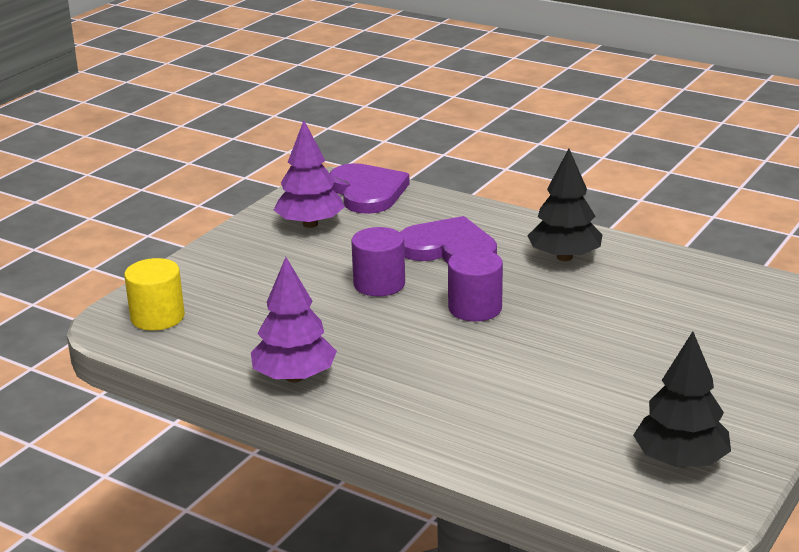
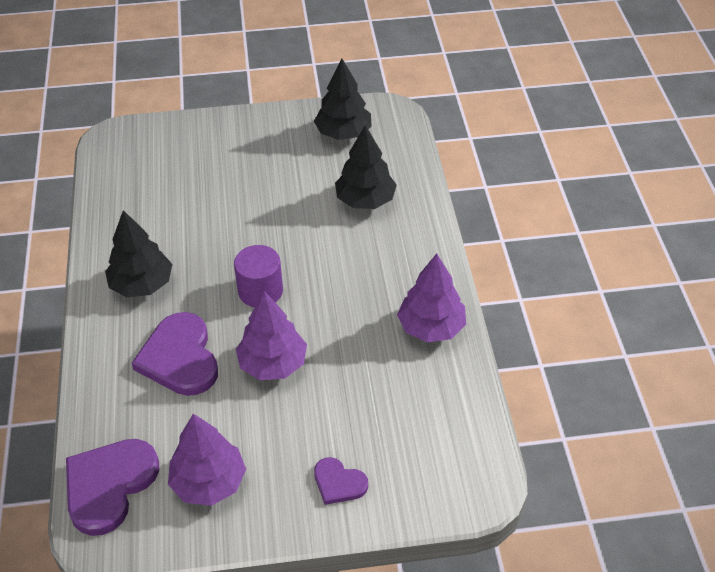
camera: 130 degrees left, 20 degrees up
yellow cylinder [124,258,185,331] -> none
purple cylinder [351,227,405,296] -> purple tree [236,291,307,380]
none -> purple heart [314,457,368,505]
none -> black tree [335,125,397,209]

